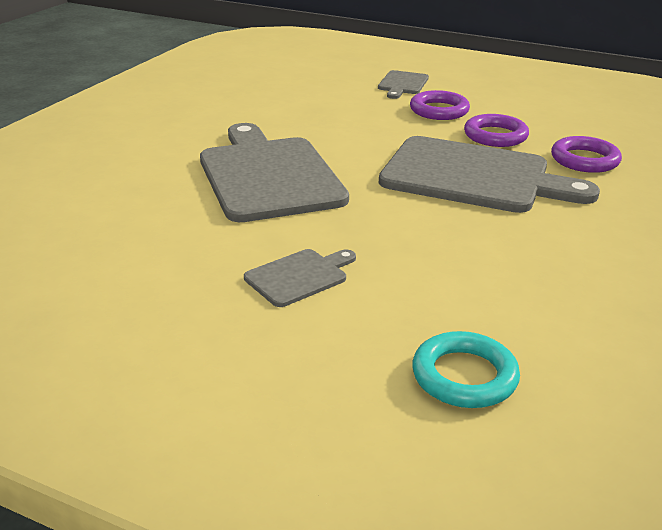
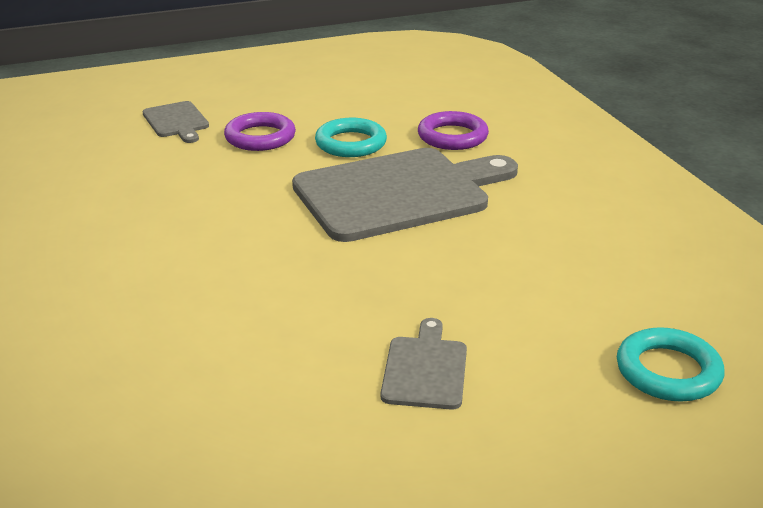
camera: 45 degrees left, 0 degrees up
grey cutting board [200,123,349,222] -> none
purple ring [464,114,529,147] -> turquoise ring [315,118,387,157]

